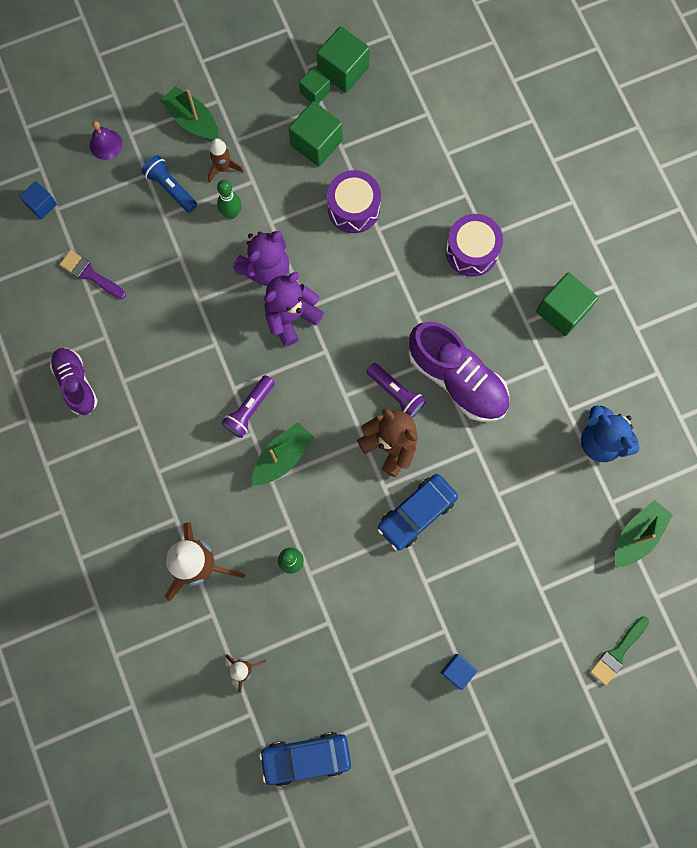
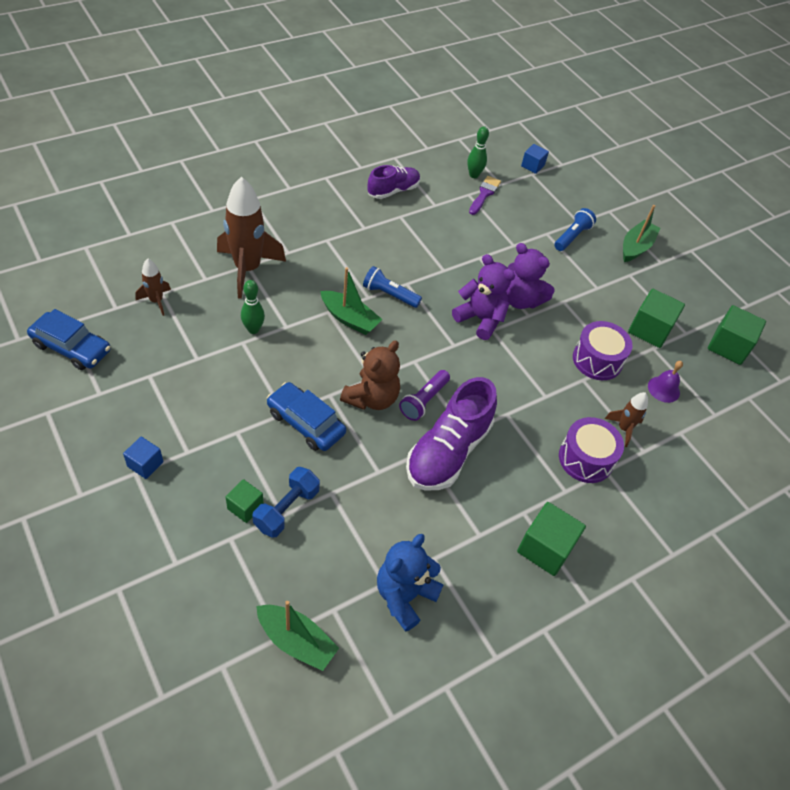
camera: 75 degrees right, 25 degrees down
purple bell [90,121,122,160] -> purple bell moved to [648,361,683,403]
brown rocket [208,138,244,183] -> brown rocket moved to [605,392,648,447]
green bowling pin [217,180,242,219] -> green bowling pin moved to [467,126,489,178]
purple flashlight [222,375,275,438] -> blue flashlight [363,266,422,308]
blue car [259,732,351,786] -> blue car turned 135 degrees clockwise [27,309,111,370]
green cube [299,67,330,104] -> green cube moved to [226,479,264,523]
green brush [590,617,649,686] -> none
none -> blue dumbbell [252,467,320,538]

